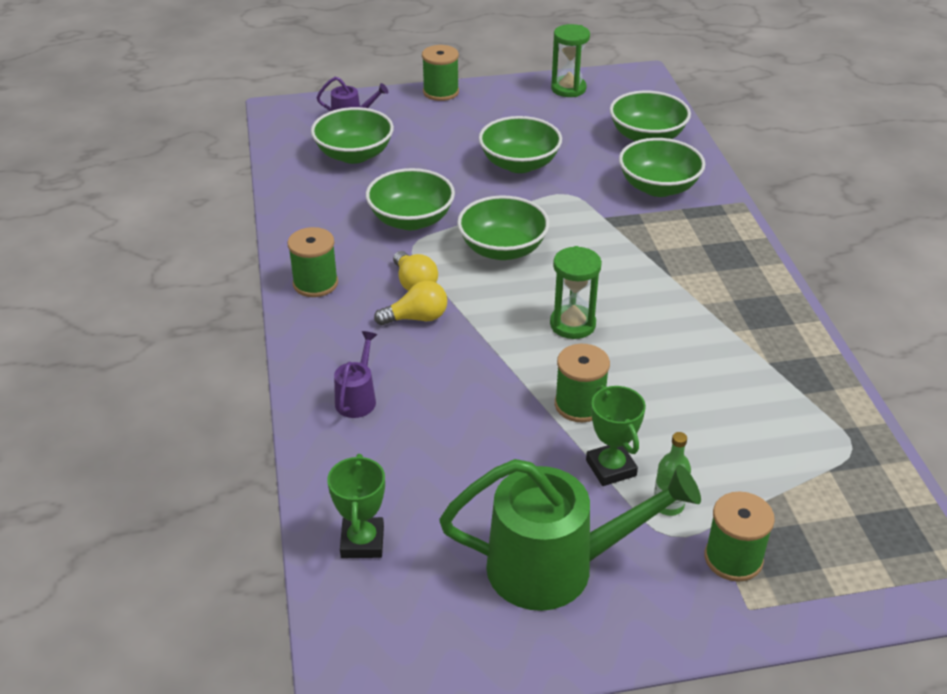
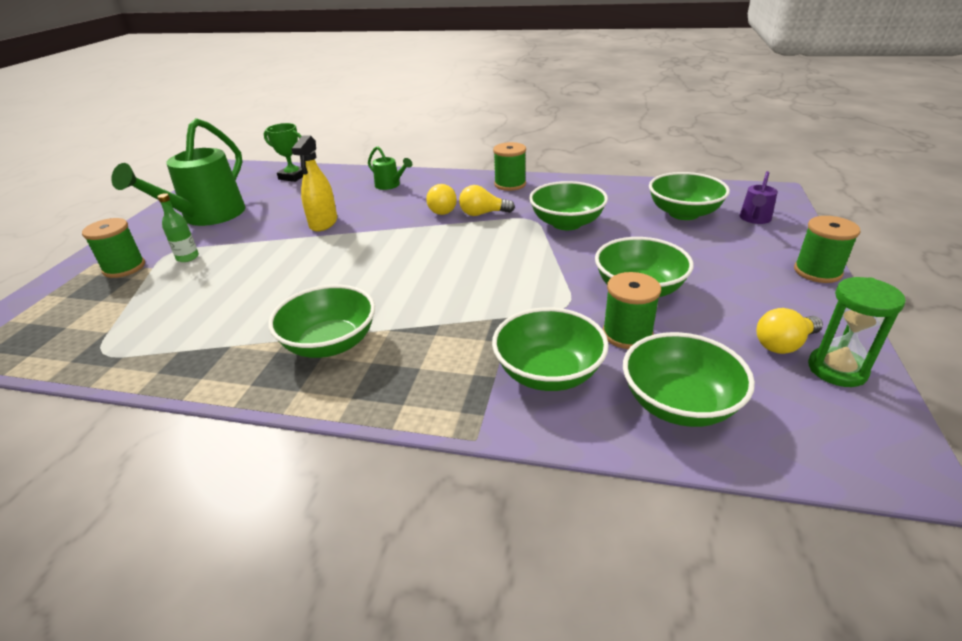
camera: 115 degrees right, 5 degrees down
purple watering can [334,331,377,418] -> green watering can [368,146,412,190]
green bowl [457,195,549,260] -> green bowl moved to [268,285,375,358]
green hourglass [550,246,602,339] -> none
green spool [555,344,610,422] -> green spool moved to [603,272,661,349]
green trophy [586,385,646,486] -> none
none -> yellow spray bottle [291,136,337,232]
none -> yellow light bulb [756,308,823,354]

